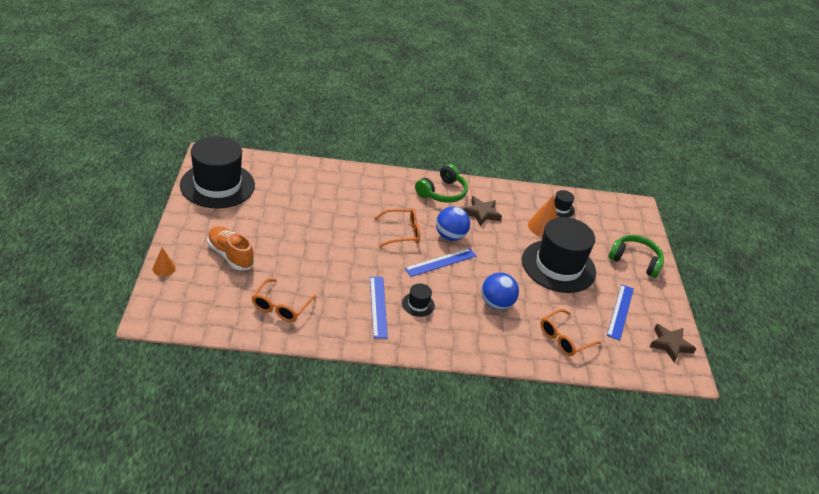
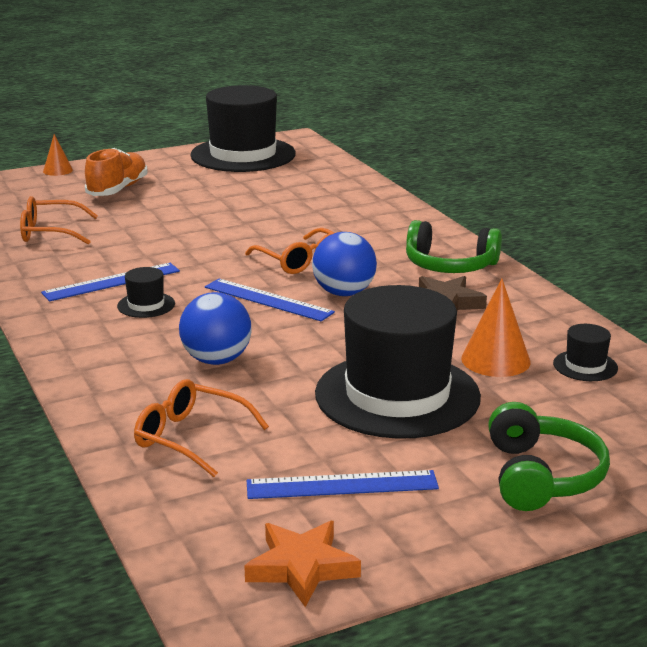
camera: 70 degrees right, 15 degrees down
brown star [650,324,696,362] -> orange star [244,521,361,607]

